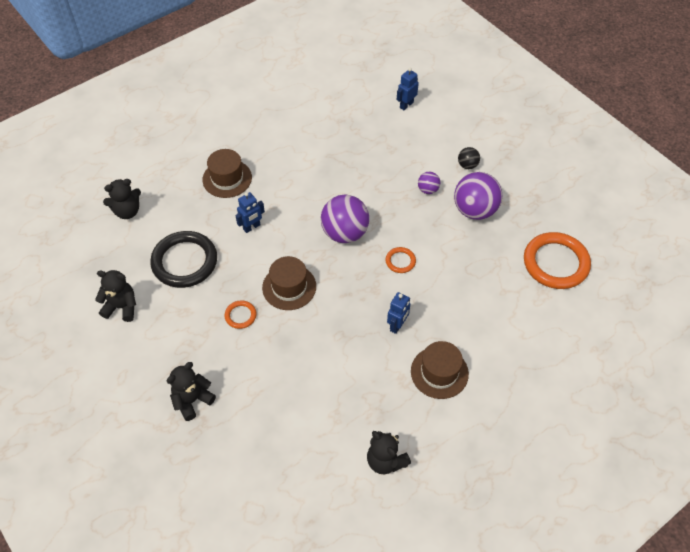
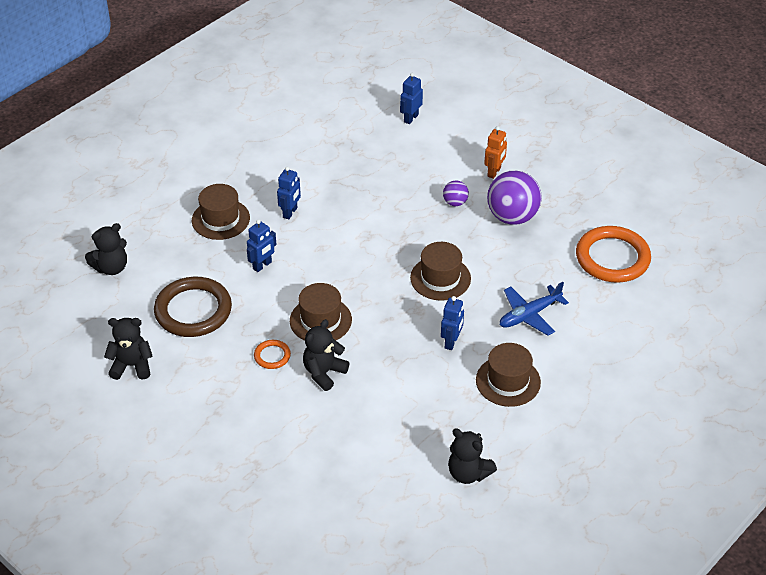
camera: 10 degrees left, 10 degrees down
black ring [150,231,217,288] -> brown ring [154,277,232,337]
black teddy bear [167,362,216,421] -> black teddy bear moved to [303,319,350,391]
purple ball [321,195,369,243] -> none
orange ring [385,247,416,273] -> brown hat [410,242,471,301]
black ball [458,147,480,169] -> orange robot [484,126,507,179]
none -> blue robot [277,166,301,219]
none -> blue plane [500,282,569,336]

